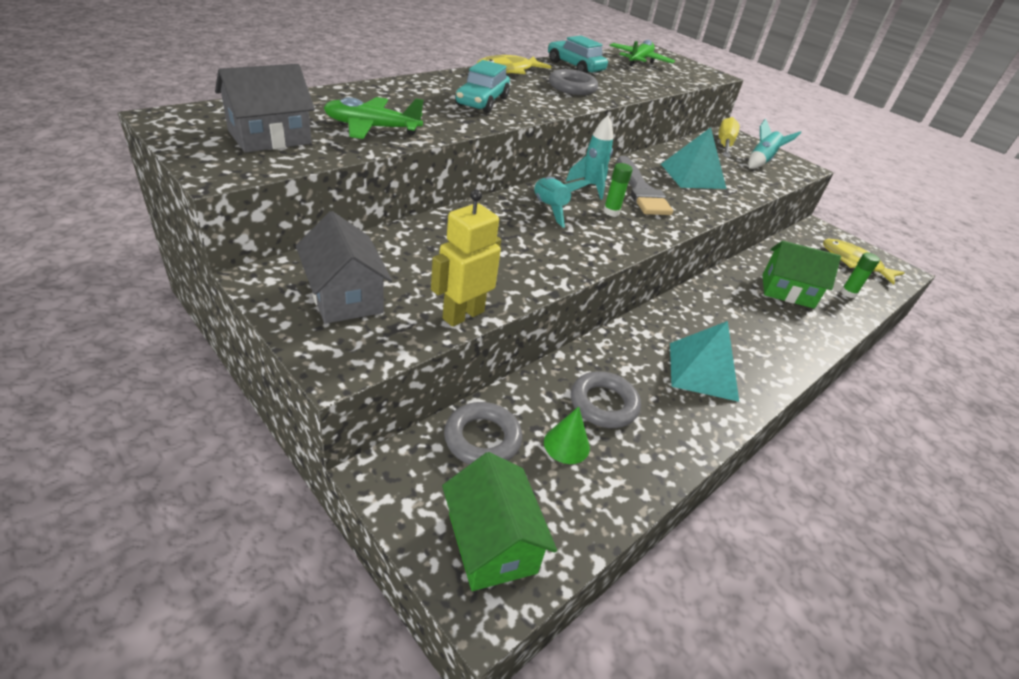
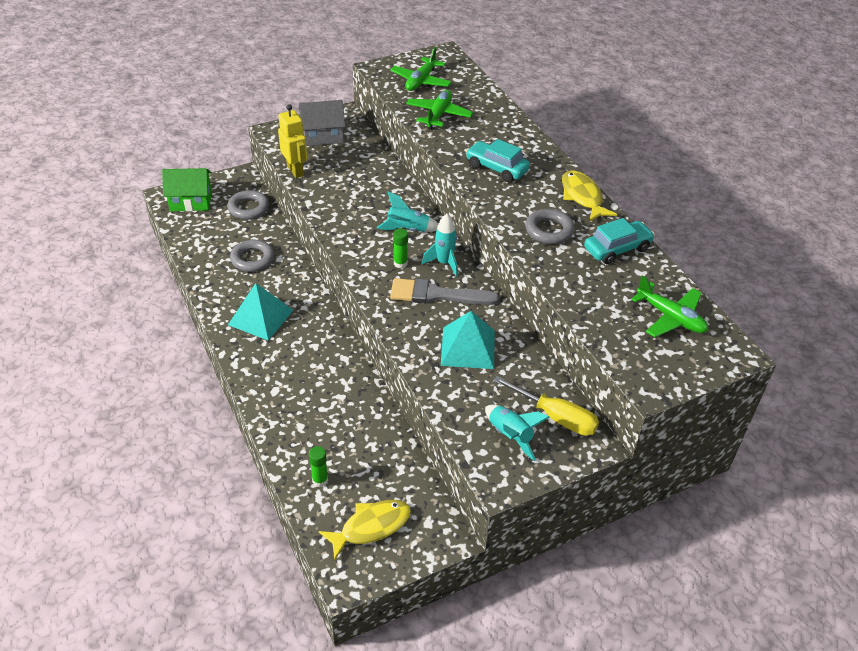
camera: 110 degrees right, 5 degrees up
grey house [215,64,315,153] -> green plane [390,47,452,91]
green cone [544,406,590,464] -> none
green house [762,241,841,309] -> none

